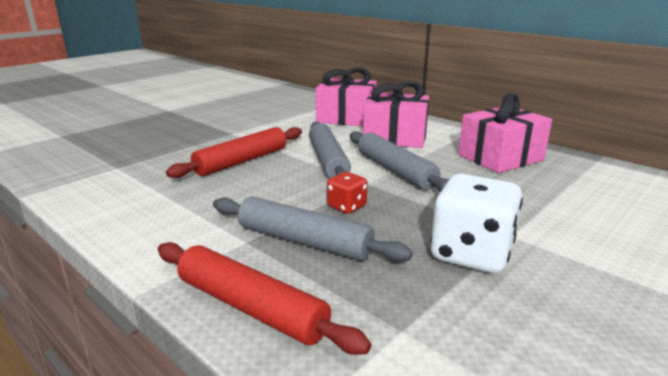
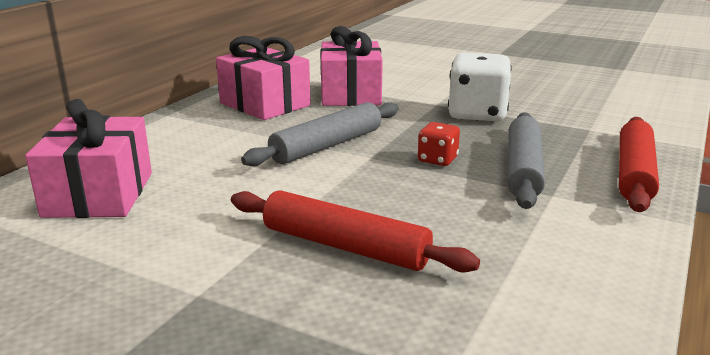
camera: 105 degrees left, 0 degrees up
grey rolling pin [309,122,351,178] -> none
pink gift [363,81,429,148] -> pink gift moved to [320,26,383,106]

